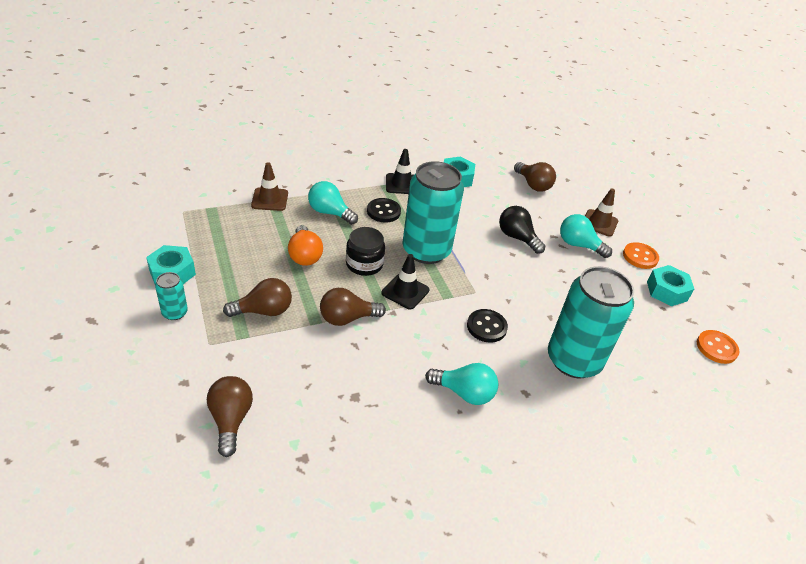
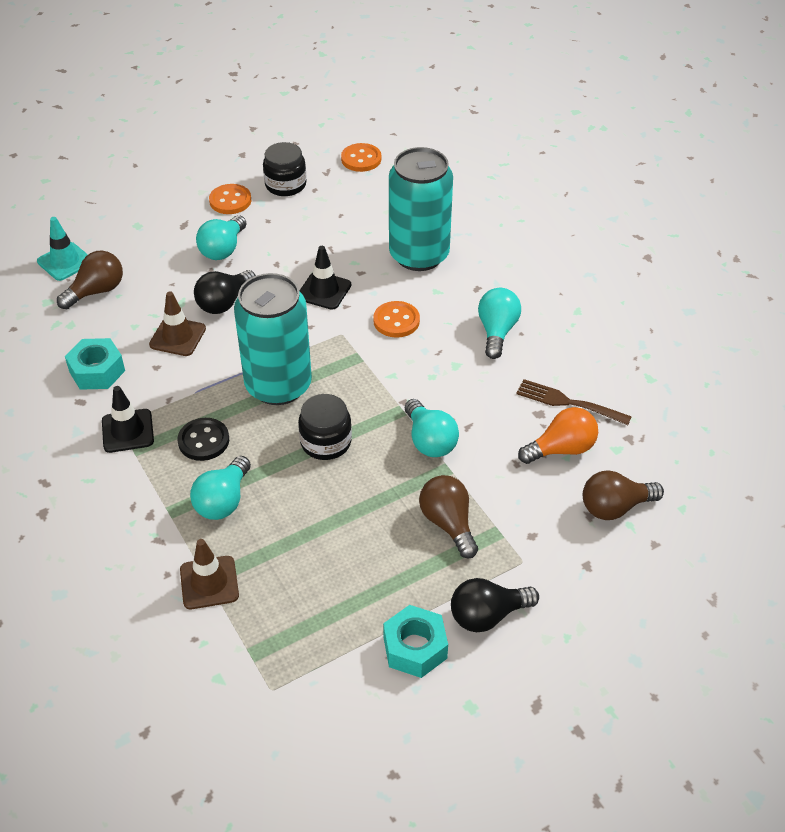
camera: 95 degrees left, 5 degrees up
turquoise can [155,272,188,320] -> black light bulb [451,578,539,632]
orange light bulb [288,225,323,266] -> orange light bulb moved to [518,407,598,464]
brown light bulb [320,288,386,326] -> turquoise light bulb [405,399,459,457]
black traffic cone [381,254,430,309] -> black traffic cone moved to [299,246,351,310]
black button [467,309,508,343] -> orange button [373,301,420,338]
brown traffic cone [585,188,618,237] -> brown traffic cone moved to [149,292,206,356]
turquoise nut [647,265,694,306] -> black jar [263,142,306,196]
none -> turquoise traffic cone [37,217,88,281]
none -> brown fork [516,379,632,425]

